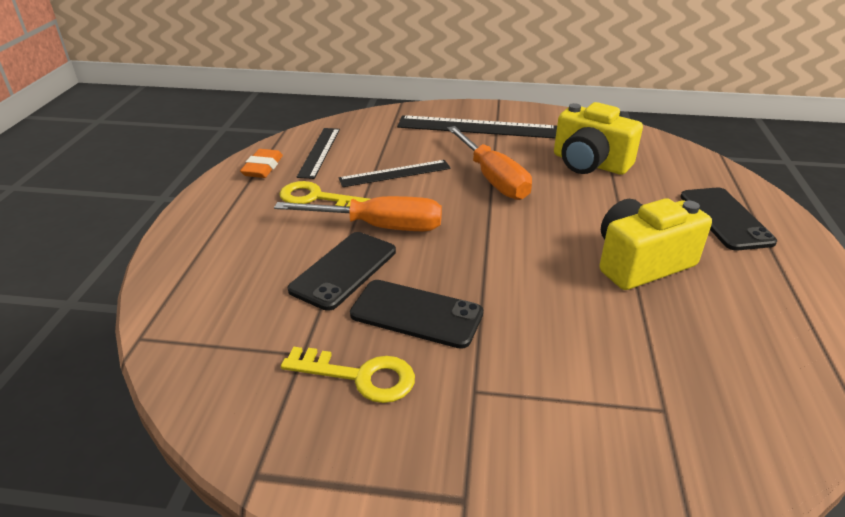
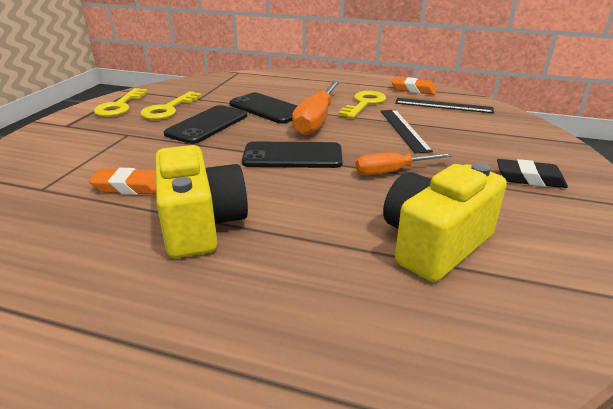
camera: 100 degrees right, 5 degrees down
black ruler [397,115,557,139] -> black eraser [497,159,568,188]
orange screwdriver [447,126,532,200] -> orange screwdriver [355,152,453,175], size x0.62
black phone [681,187,777,251] -> black phone moved to [242,141,343,168]
none -> orange eraser [89,168,156,195]
none -> yellow key [94,88,148,117]

